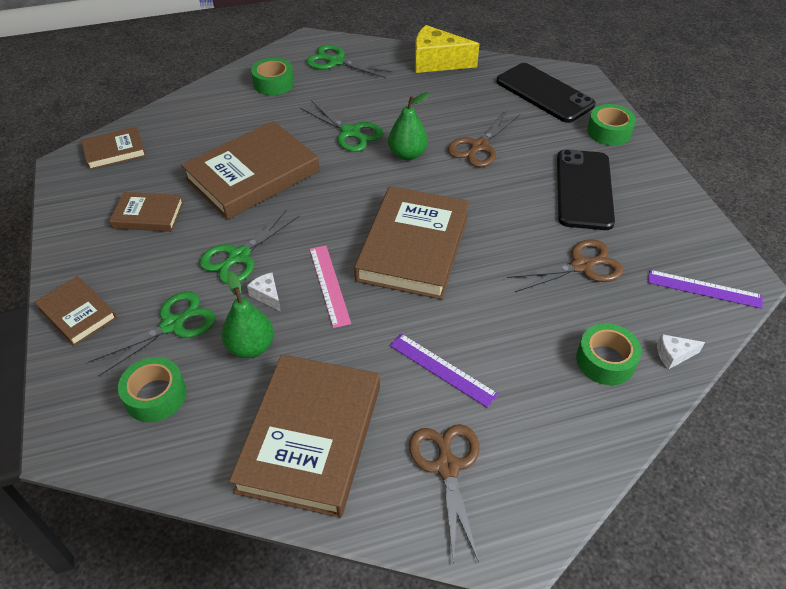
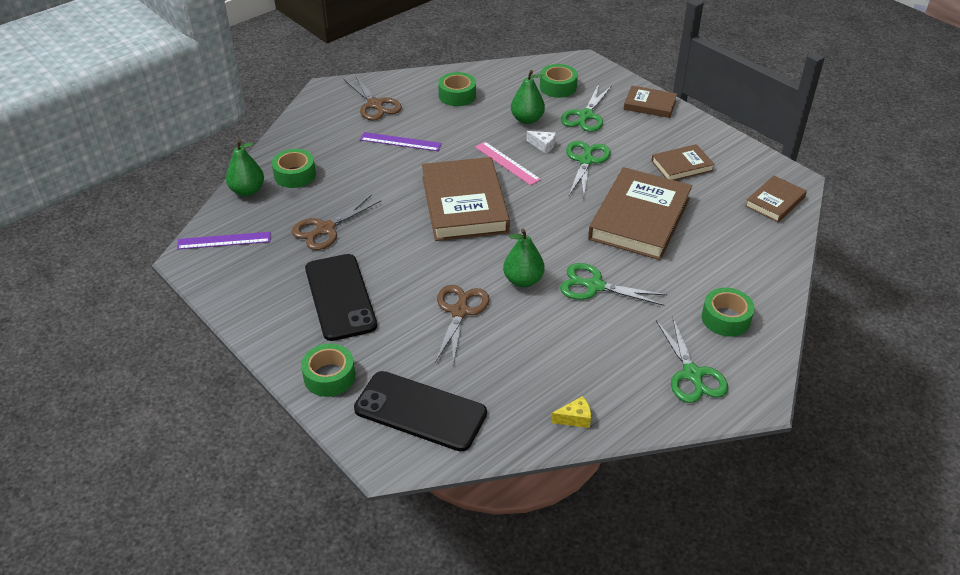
camera: 155 degrees right, 5 degrees down
brown book [229,354,380,518] -> green tape [438,72,476,106]
green scissors [306,45,392,78] -> green scissors turned 75 degrees clockwise [656,318,728,403]
yellow cheese [415,25,479,73] -> yellow cheese [551,396,591,428], size x0.45
white cheese [657,334,705,370] -> green pear [226,139,264,196]

